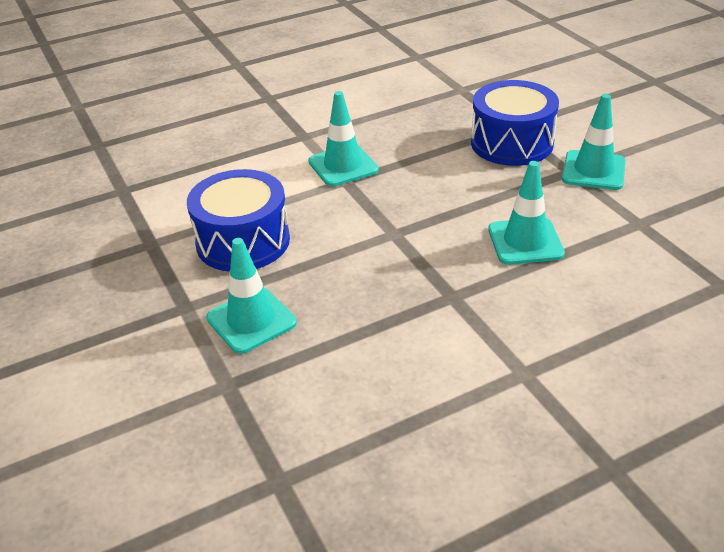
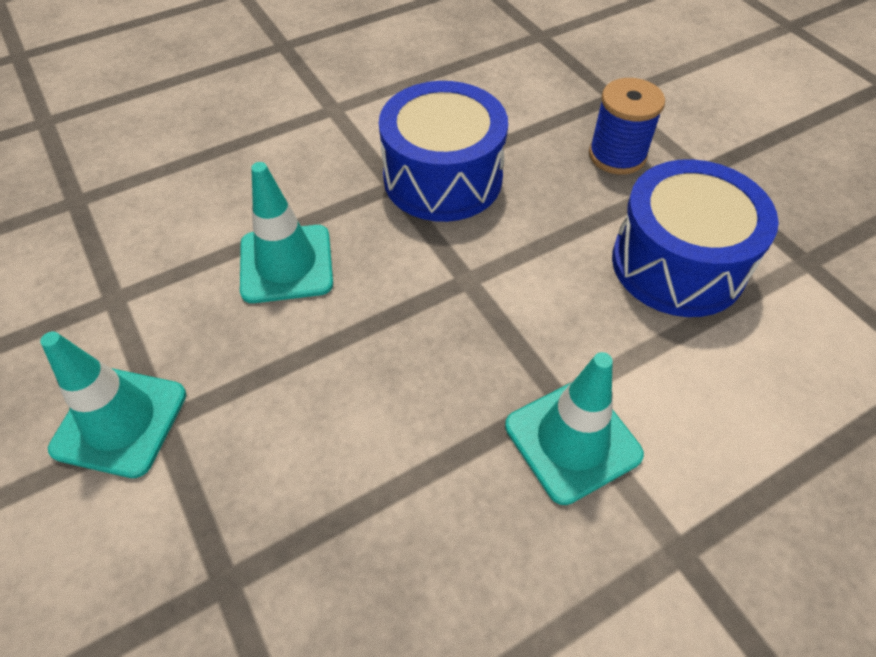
camera: 175 degrees right, 15 degrees up
turquoise traffic cone [206,238,297,354] -> blue spool [589,78,665,175]
blue drum [471,80,559,166] -> blue drum moved to [379,81,508,222]

